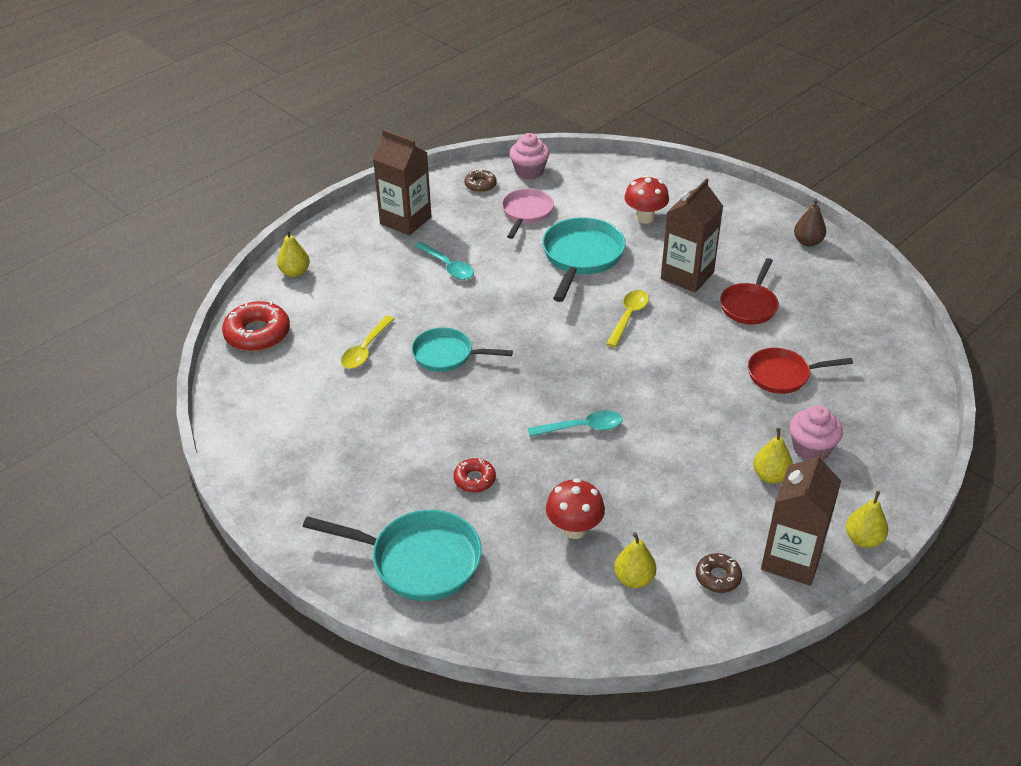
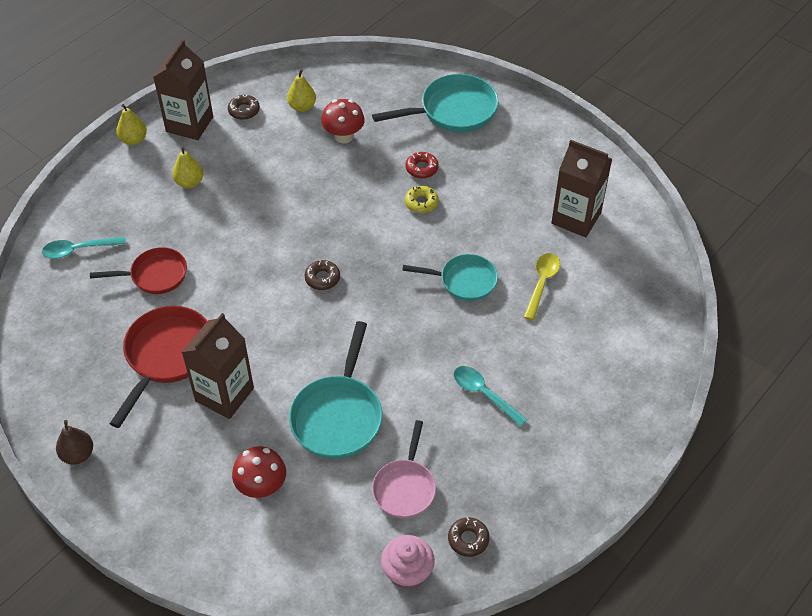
camera: 175 degrees right, 10 degrees up
red donut [222,301,290,351] -> none
yellow pear [277,229,310,277] -> none
turquoise pan [303,510,482,601] -> turquoise pan turned 150 degrees clockwise [372,74,499,132]
brown carton [373,129,432,236] -> brown carton moved to [551,140,612,238]
turquoise spoon [528,410,623,437] -> turquoise spoon moved to [42,237,126,259]
yellow spoon [606,290,649,348] -> none
red pan [720,258,779,324] -> red pan [109,306,207,428], size x1.52
pink cupcake [790,405,843,460] -> none
none -> brown donut [304,259,340,290]
none -> yellow donut [405,186,439,213]

